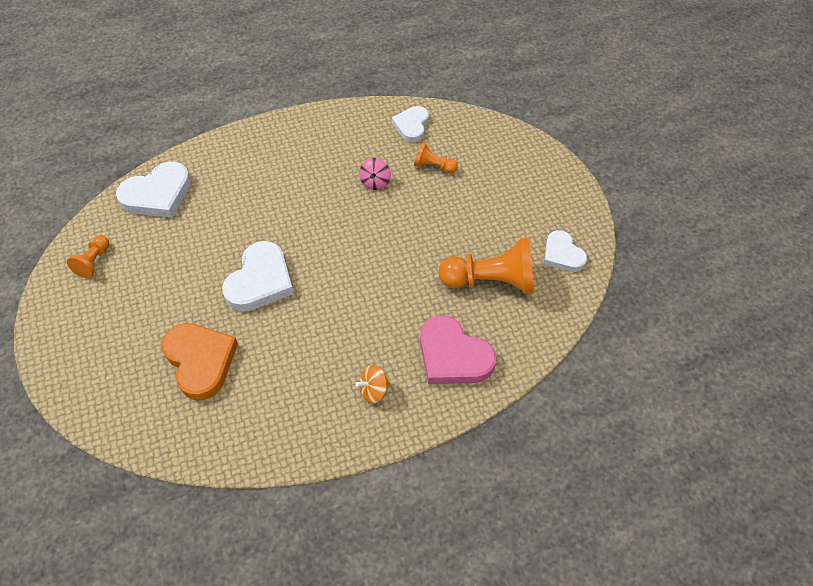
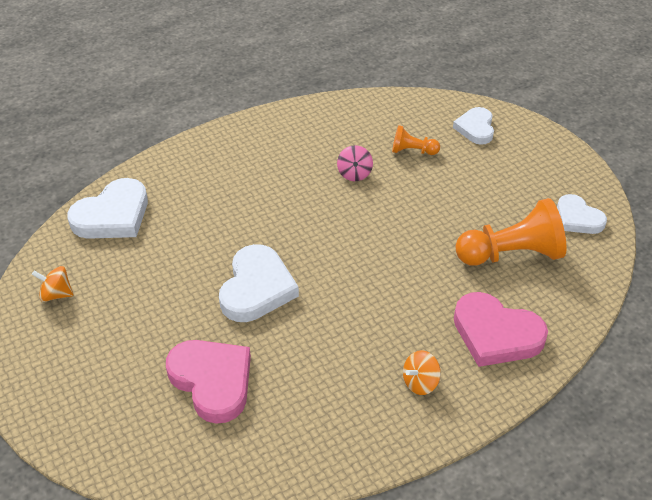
camera: 10 degrees left, 10 degrees down
orange pawn [67,235,109,278] -> orange spinning top [32,266,74,302]
orange heart [162,323,238,400] -> pink heart [166,340,251,424]
white heart [392,106,429,142] -> white heart moved to [453,107,494,145]

